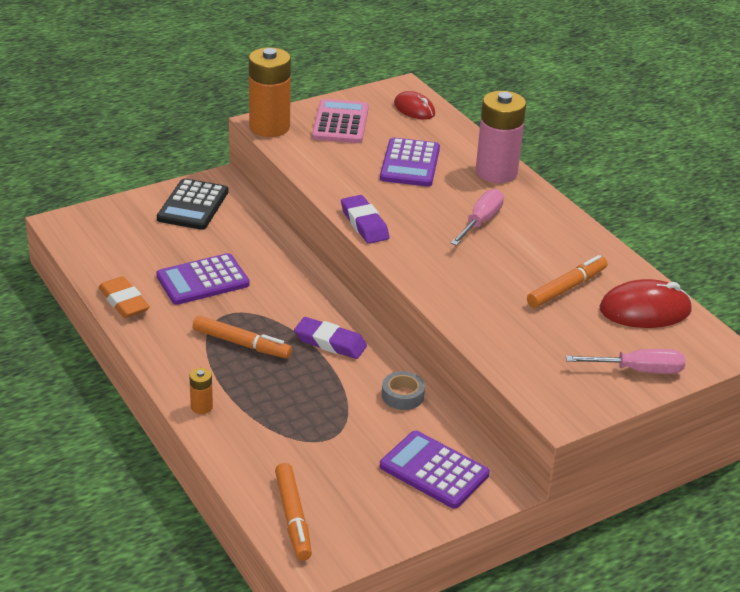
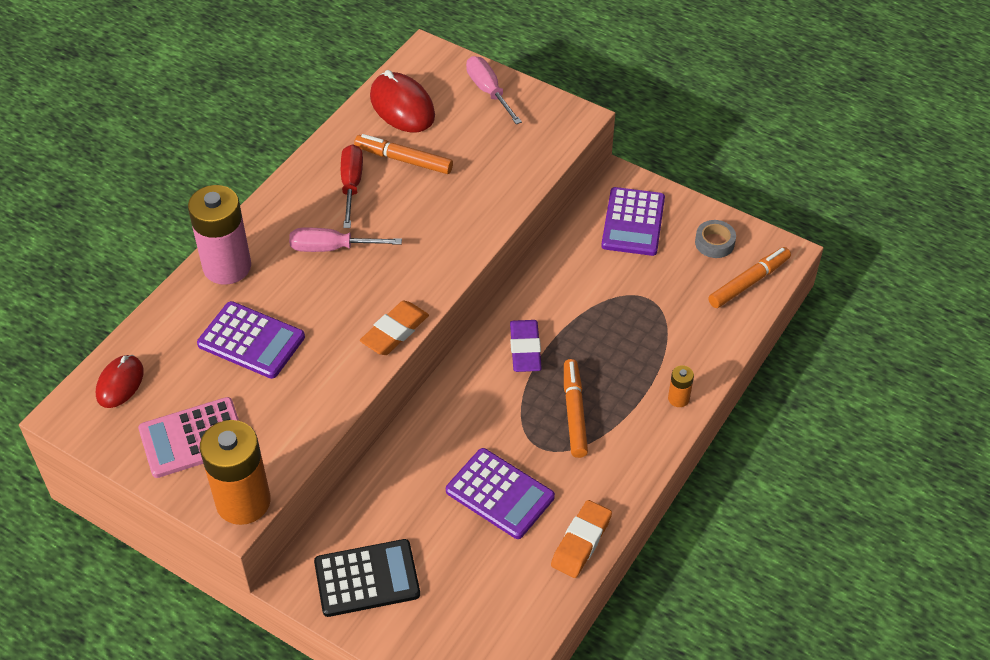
camera: 115 degrees left, 15 degrees up
purple eraser [341,195,389,244] -> orange eraser [360,301,429,355]
purple calculator [380,138,440,186] -> purple calculator turned 45 degrees clockwise [197,301,305,379]
grey tape [382,371,425,410] -> grey tape moved to [695,220,736,258]
none -> red screwdriver [341,144,363,228]

